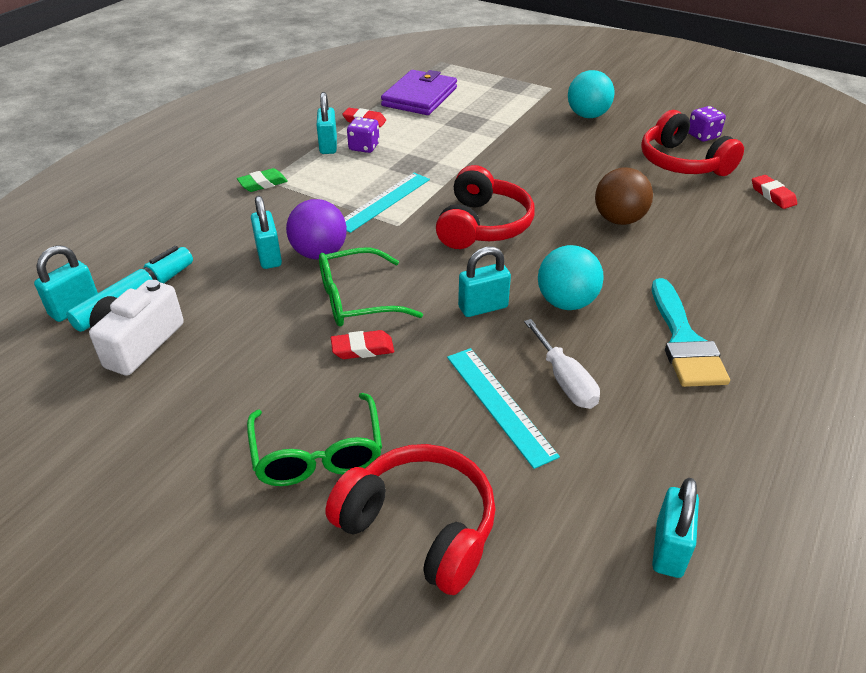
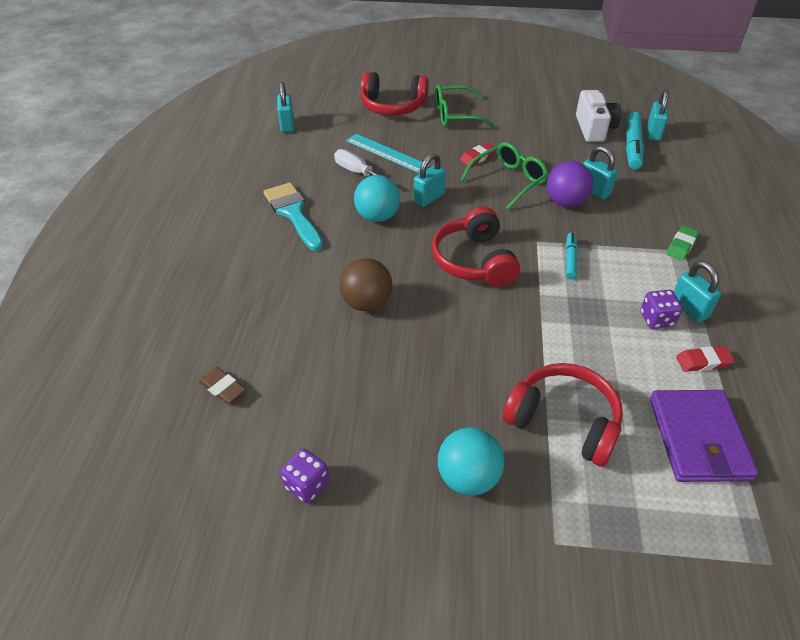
camera: 155 degrees right, 5 degrees up
green glasses [247,393,382,486] -> green glasses turned 60 degrees counterclockwise [435,85,495,127]
turquoise ruler [344,173,430,233] -> turquoise marker [566,233,578,279]
red headphones [641,110,744,176] -> red headphones moved to [503,363,623,467]
red eraser [752,175,797,209] -> brown eraser [198,367,246,404]

